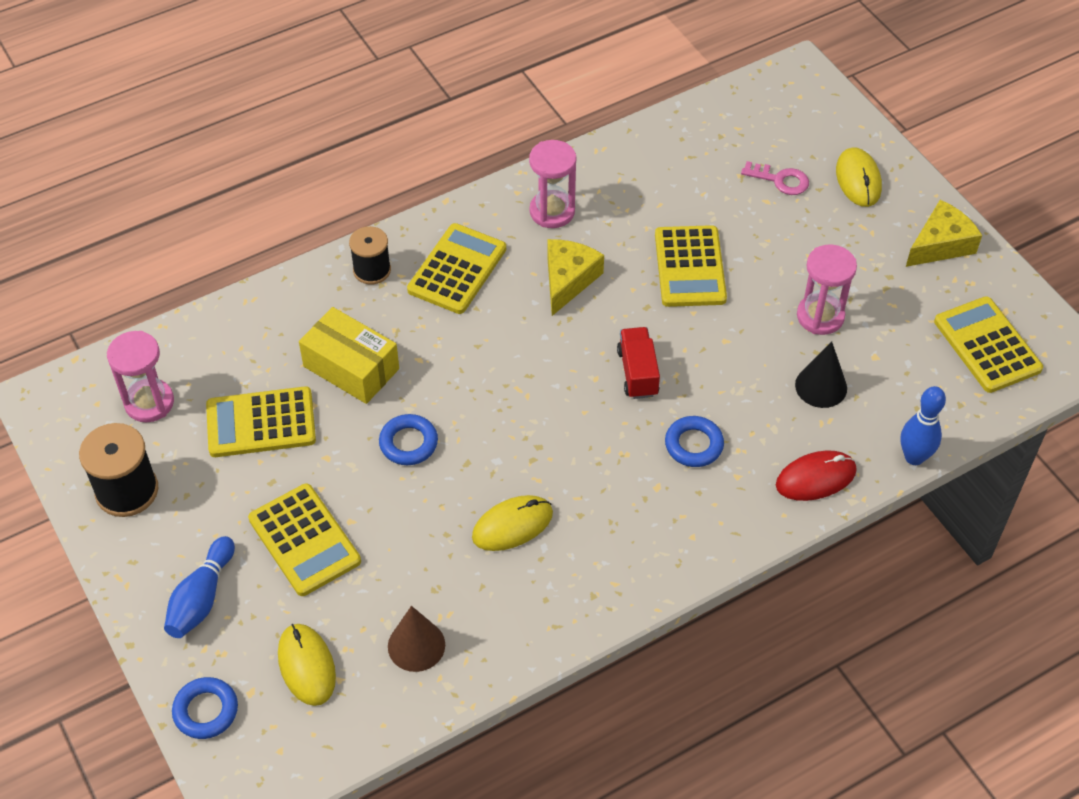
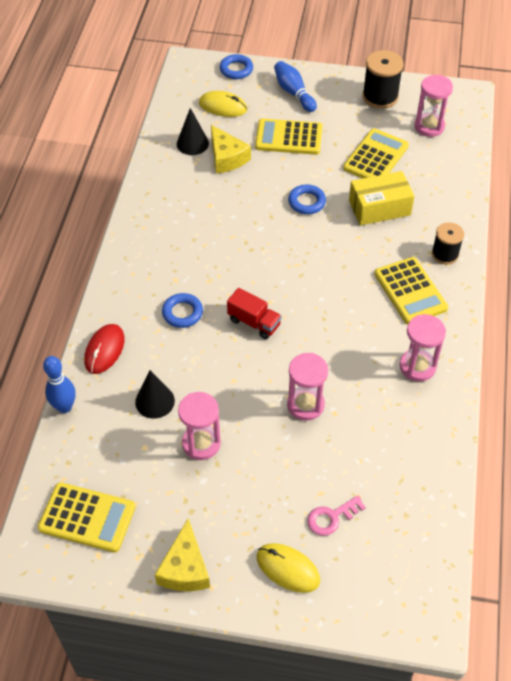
camera: 130 degrees right, 0 degrees up
brown cone [388,606,445,672] -> black cone [177,108,209,155]
yellow mouse [472,495,553,551] -> none
yellow cheese [547,239,604,316] -> yellow cheese moved to [211,125,251,173]
yellow calculator [655,225,727,307] -> pink hourglass [287,353,328,421]

